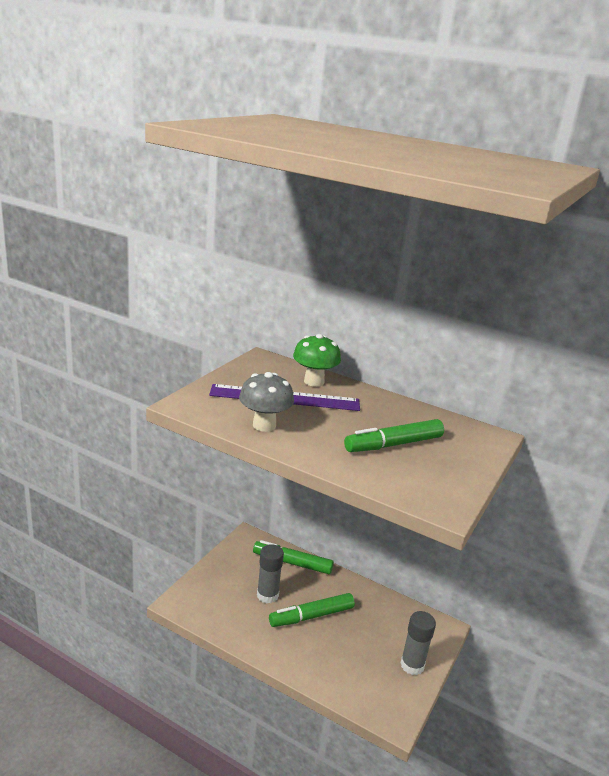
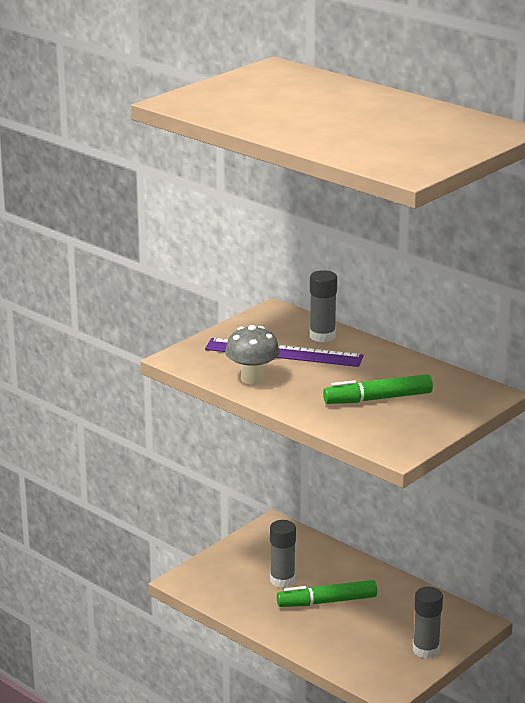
camera: 15 degrees right, 0 degrees up
green marker [253,540,334,574] -> none
green mushroom [293,334,341,387] -> grey glue stick [310,270,337,342]

